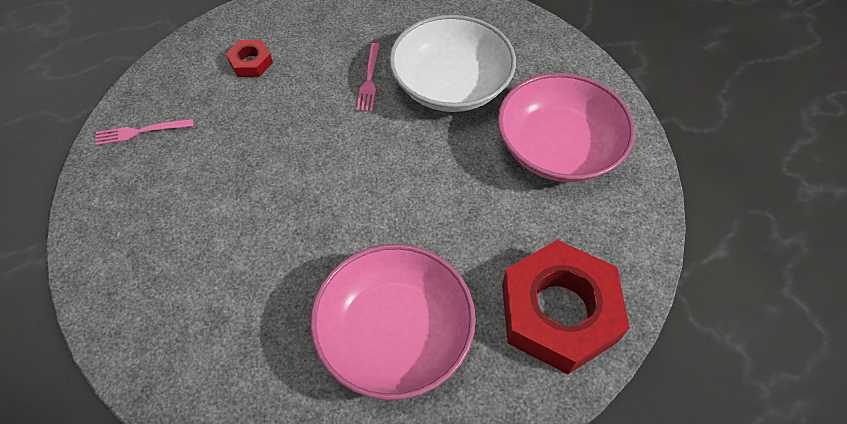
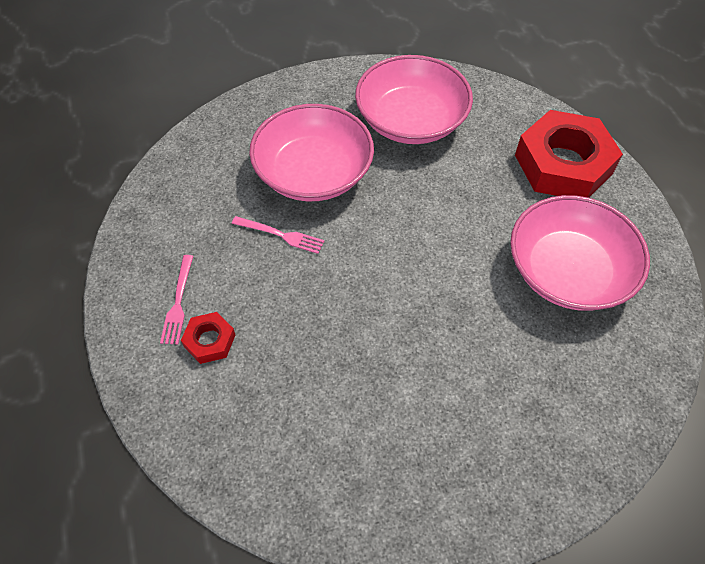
camera: 75 degrees left, 0 degrees up
pink fork [95,119,194,146] -> pink fork moved to [160,255,193,345]
white bowl [389,15,516,112] -> pink bowl [249,104,374,201]

